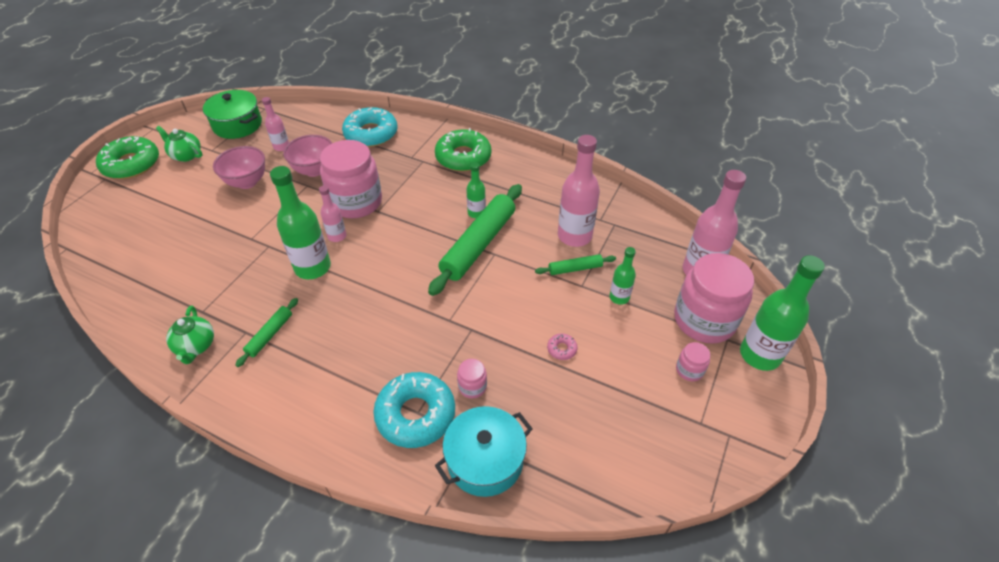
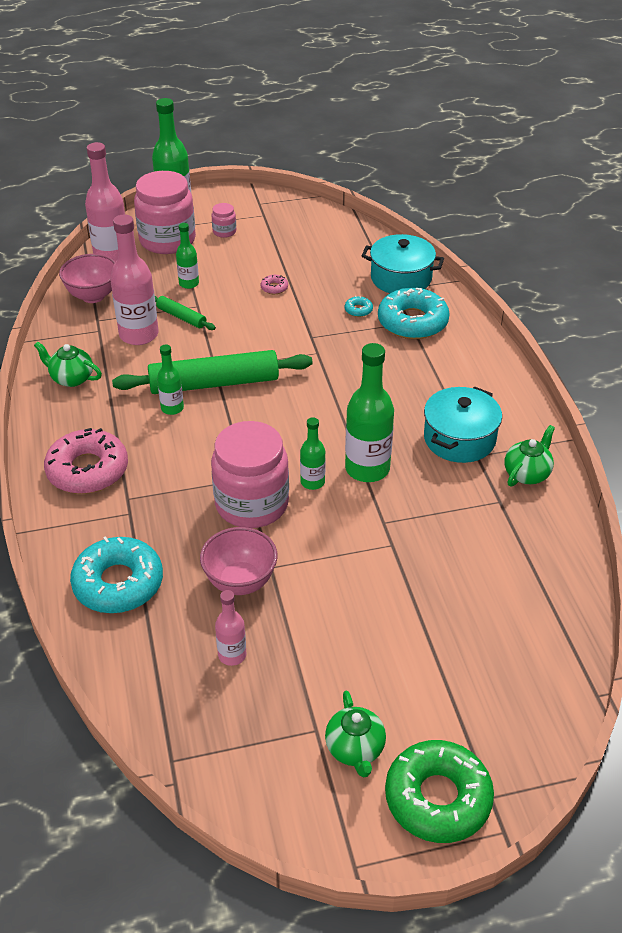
camera: 130 degrees left, 5 degrees down
green pot [203,90,262,139] -> none
pink bowl [213,146,265,189] -> pink bowl moved to [59,254,115,303]
green rolling pin [235,298,298,367] -> turquoise pot [424,386,502,463]
pink bottle [319,185,346,242] -> green bottle [300,417,326,490]
green donut [435,128,491,172] -> pink donut [44,428,128,494]
pink jar [457,359,487,398] -> turquoise donut [345,296,373,317]
none -> green teapot [34,342,102,387]

